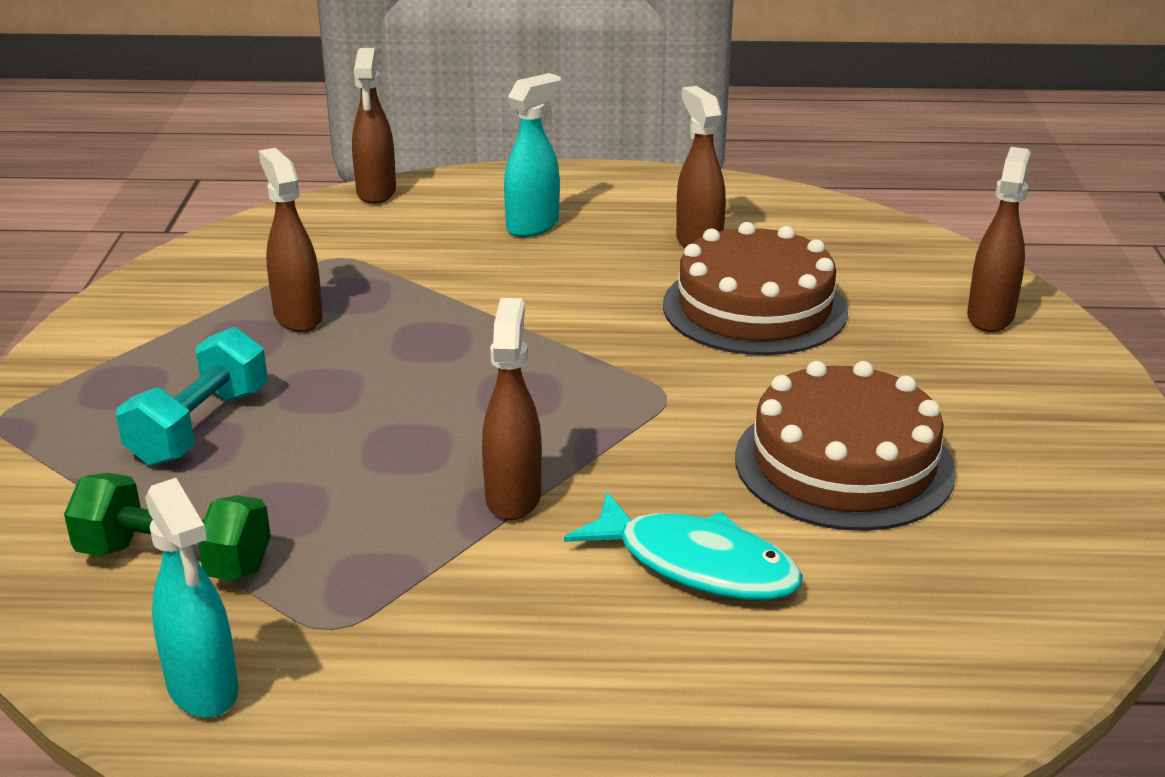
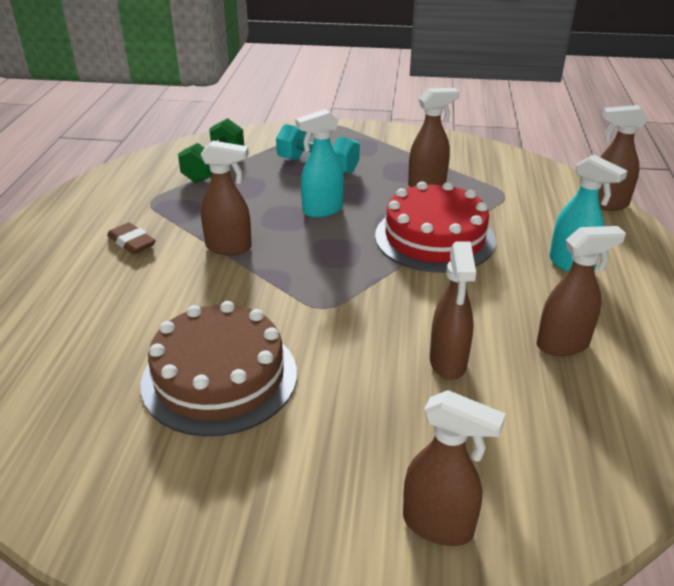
camera: 95 degrees right, 5 degrees up
turquoise spray bottle [145,478,238,718] -> turquoise spray bottle moved to [295,109,344,218]
turquoise fish [564,492,803,600] -> none
brown cake [663,222,848,355] -> brown spray bottle [430,241,476,380]
none -> brown eraser [107,222,156,254]
none -> red cake [375,181,496,273]

